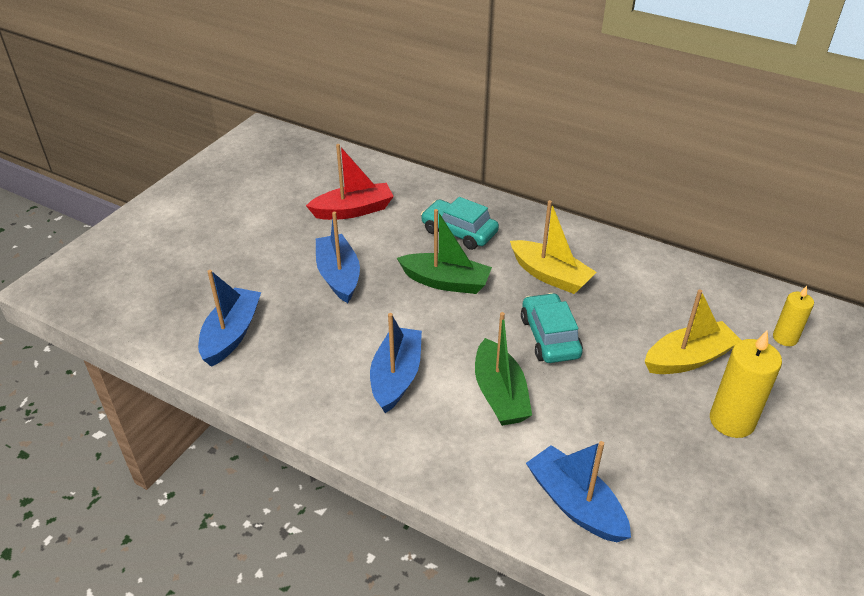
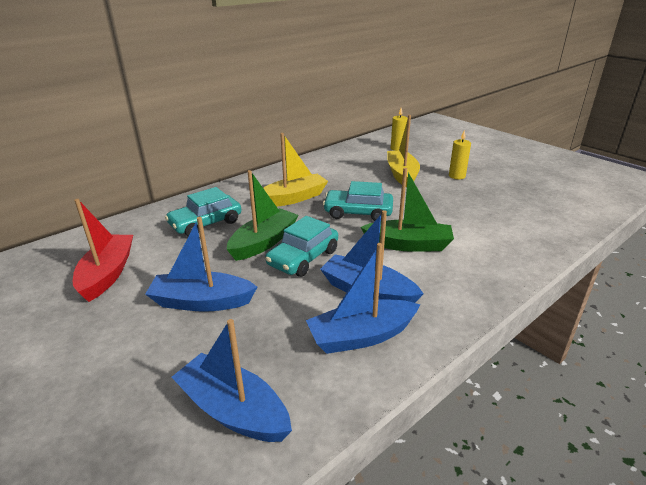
camera: 70 degrees left, 10 degrees down
blue boat [526,441,631,542] -> blue boat moved to [306,243,420,354]
yellow candle [710,331,782,438] -> yellow candle [449,130,471,179], size x0.61
none -> turquoise car [265,216,338,277]

